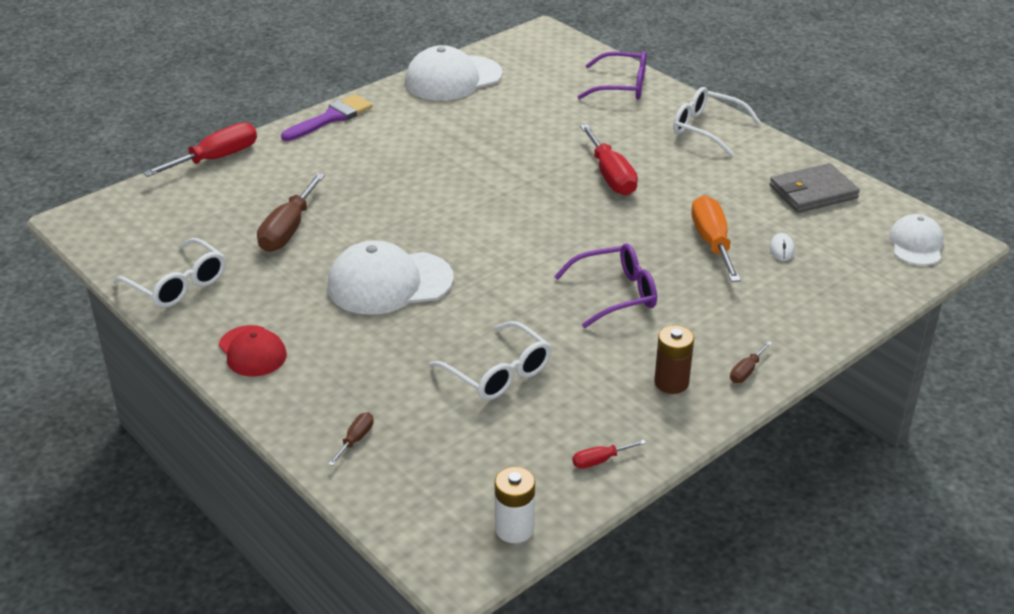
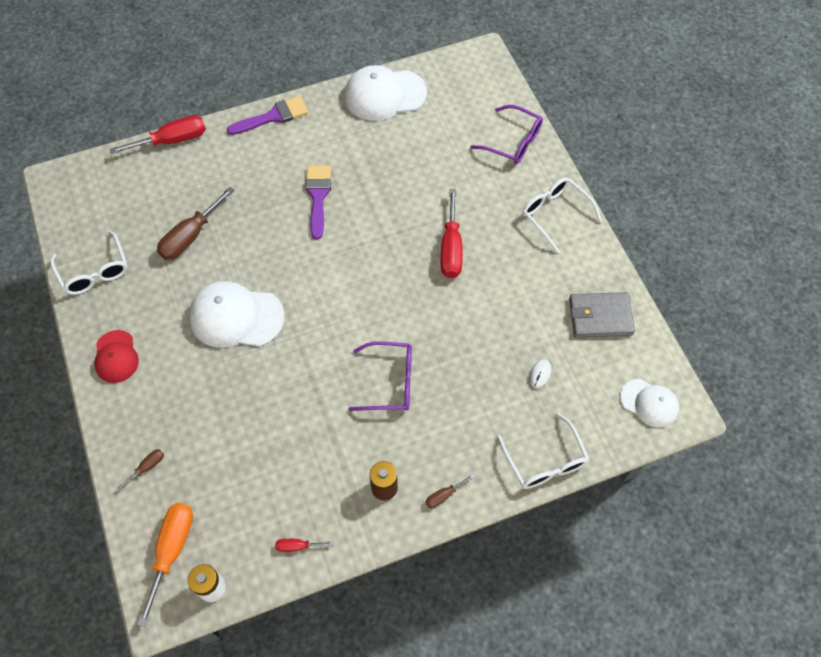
camera: 20 degrees right, 25 degrees up
white glasses [429,321,552,401] -> white glasses moved to [497,413,589,489]
orange screwdriver [691,195,741,282] -> orange screwdriver moved to [137,503,193,627]
white cap [889,214,944,265] -> white cap turned 90 degrees clockwise [620,379,679,428]
none -> purple brush [306,165,331,239]

